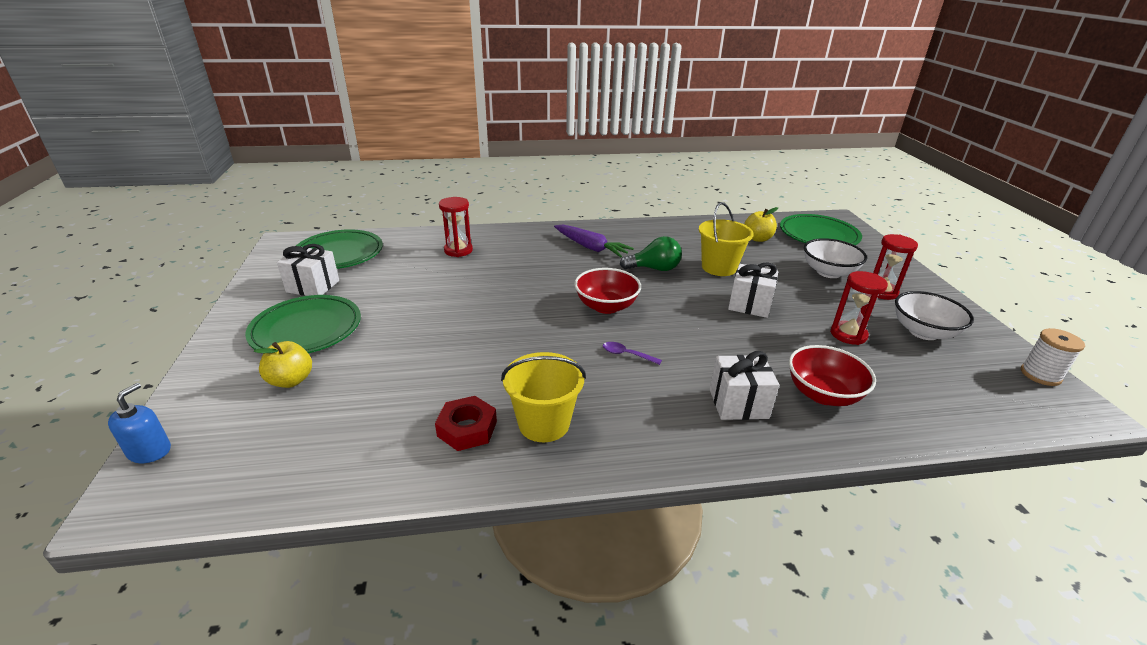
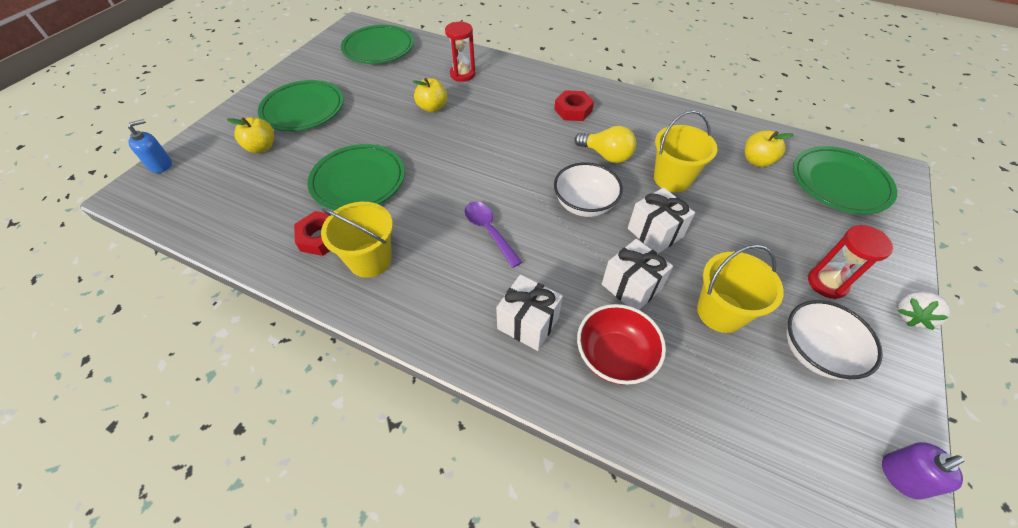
camera: 35 degrees right, 20 degrees up
white gift [277,244,339,296] -> white gift moved to [602,239,673,310]
purple carrot [554,225,634,257] -> red nut [554,90,594,121]
red bowl [574,268,641,314] -> none
purple spoon [603,342,662,365] -> purple spoon [464,202,522,268], size x1.59
green light bulb [620,236,682,271] -> yellow light bulb [575,126,636,163]
white bowl [804,238,867,278] -> white bowl moved to [554,162,623,217]
red hourglass [830,271,888,345] -> yellow bucket [697,244,784,333]
white spool [1021,328,1085,386] -> purple soap dispenser [882,442,964,500]
none -> green plate [307,144,405,210]
none -> yellow apple [413,78,447,112]
none -> white strawberry [898,290,950,330]

